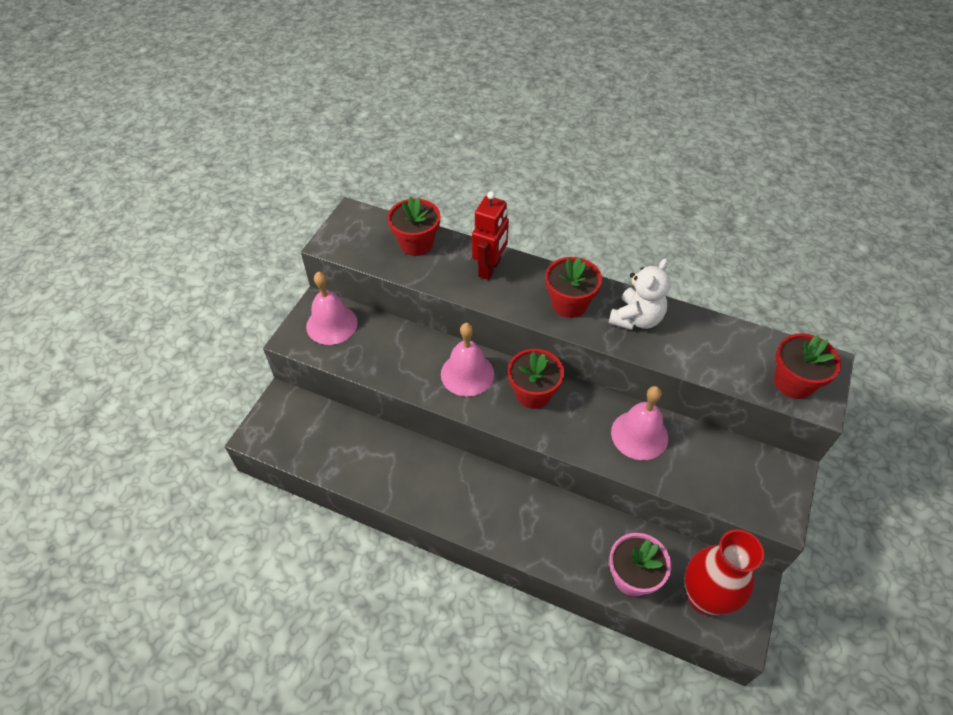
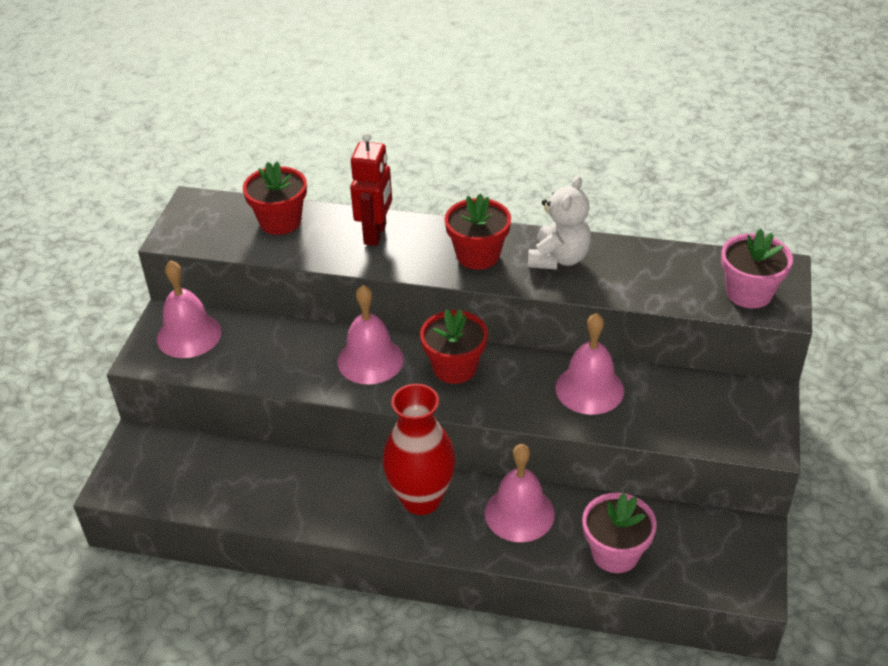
camera: 10 degrees left, 10 degrees down
red vase [685,529,764,615] -> red vase moved to [383,384,456,515]
red flower pot [774,333,841,399] -> pink flower pot [721,229,793,308]
none -> pink bell [485,444,555,542]

